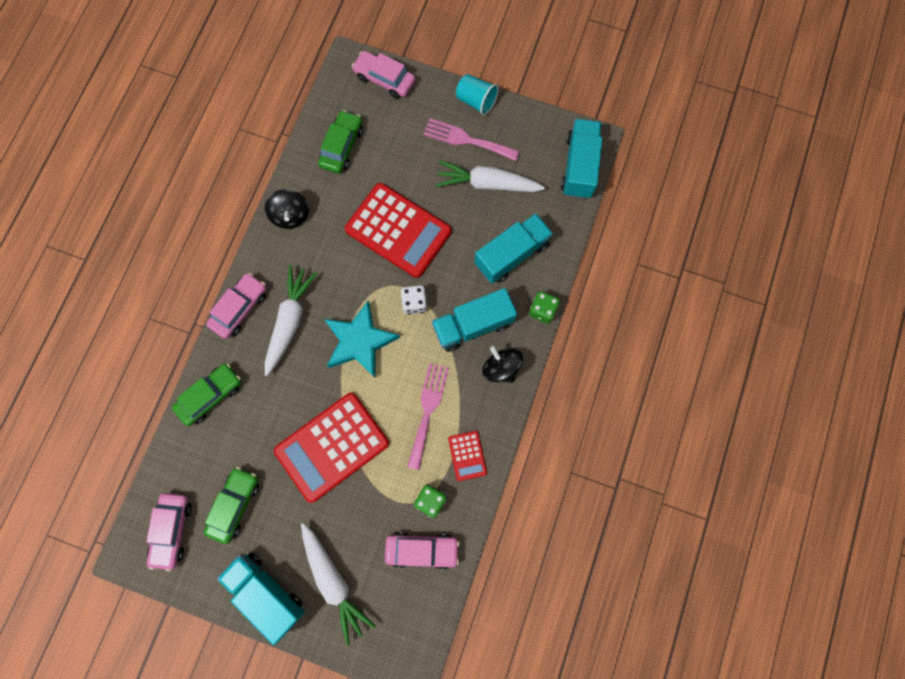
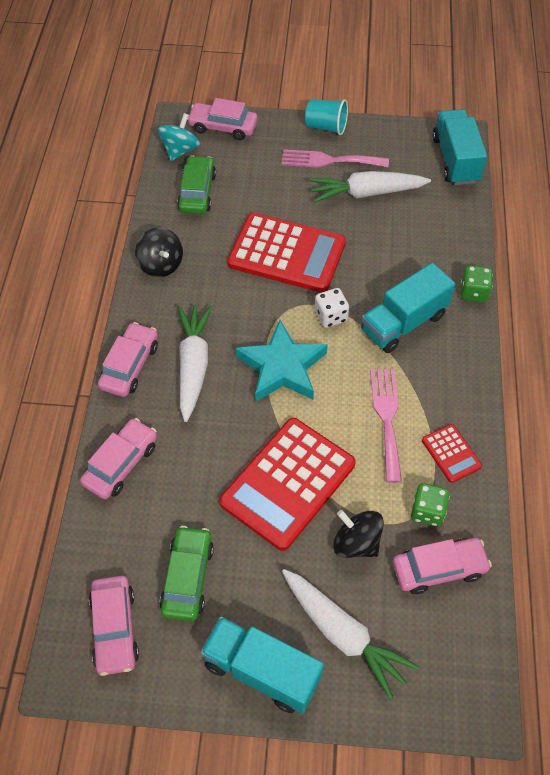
camera: 15 degrees left, 20 degrees down
green car [172,363,241,426] -> pink car [80,418,157,499]
turquoise truck [474,213,553,284] -> none
black spinning top [482,346,523,383] -> black spinning top moved to [333,510,384,558]
none -> turquoise spinning top [157,113,200,161]

